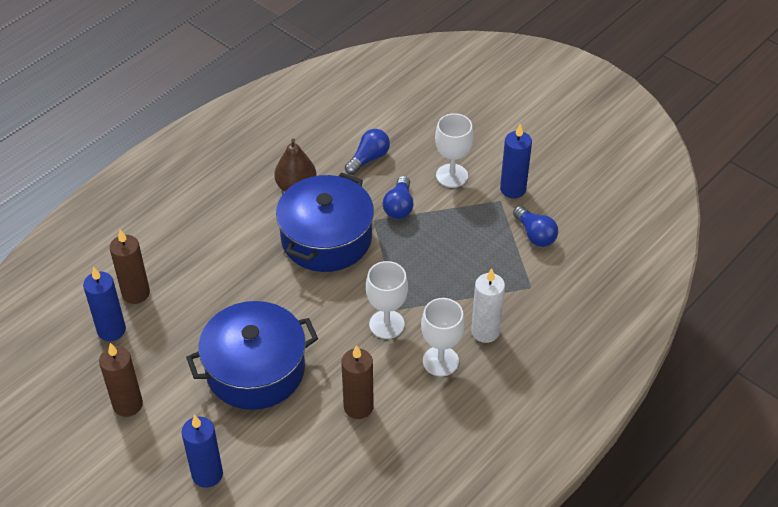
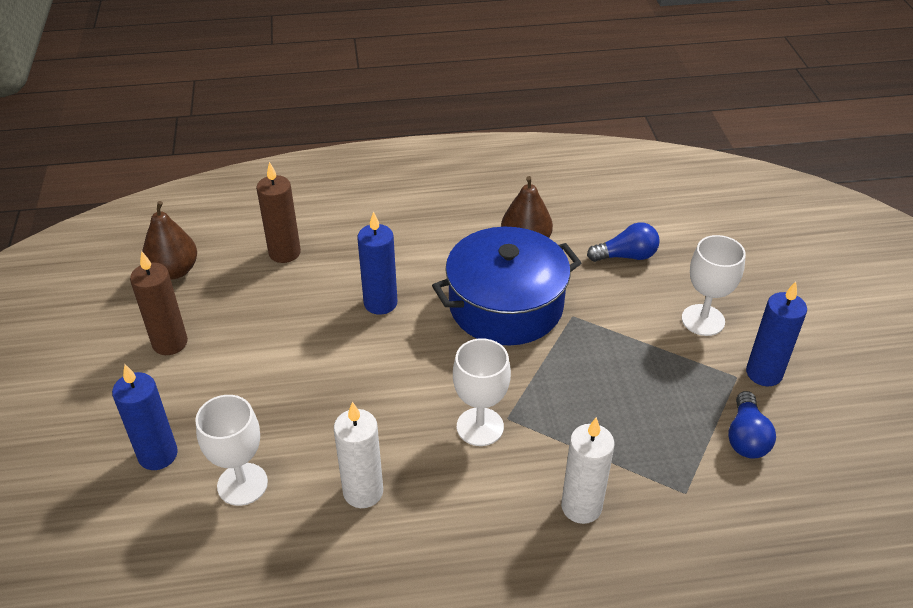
camera: 40 degrees right, 5 degrees down
blue candle [83,267,126,341] -> blue candle moved to [357,211,397,315]
blue pot [186,301,318,410] -> none
brown candle [341,345,374,419] -> white candle [334,402,383,508]
blue light bulb [383,176,414,219] -> none
white goblet [421,298,465,376] -> white goblet moved to [195,395,268,506]
none -> brown pear [142,201,197,280]

